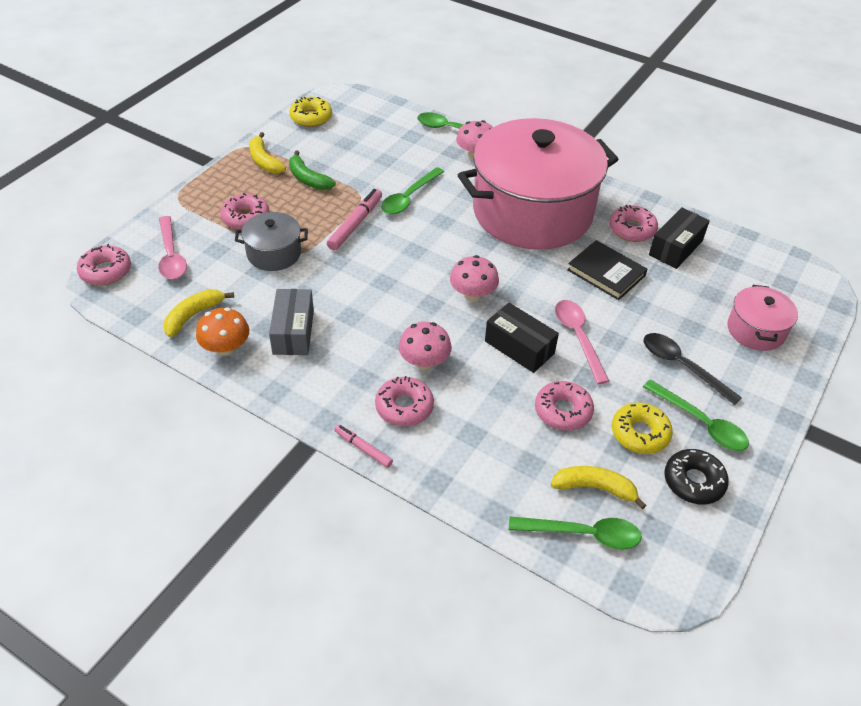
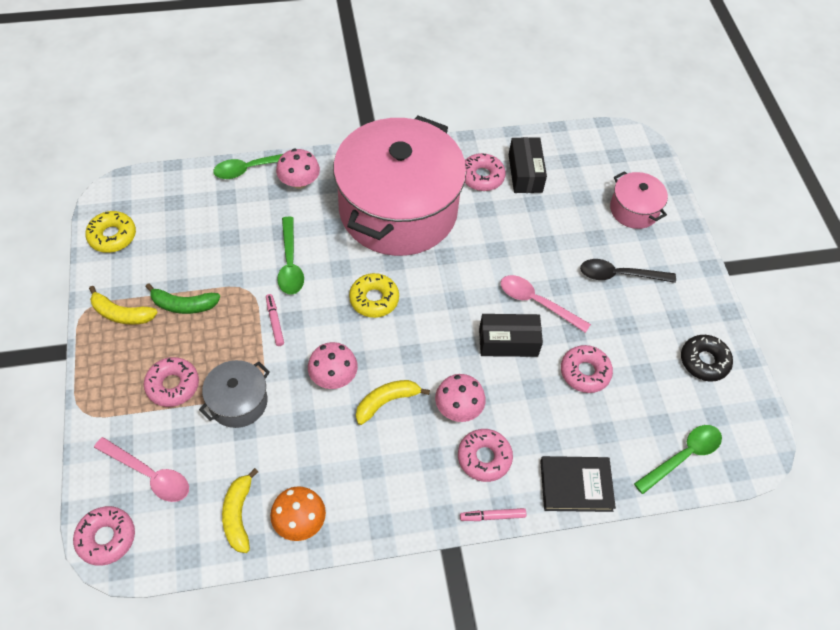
camera: 45 degrees left, 10 degrees up
grey box [269,289,314,355] -> none
pink marker [327,189,382,251] -> pink marker [266,294,284,346], size x0.60
pink mushroom [450,255,499,301] -> pink mushroom moved to [308,342,358,389]
yellow banana [551,466,647,509] -> yellow banana moved to [356,380,430,425]
black book [567,240,648,300] -> black book moved to [540,456,616,512]
yellow donut [612,402,673,454] -> yellow donut moved to [349,273,399,318]
green spoon [643,379,749,451] -> none

